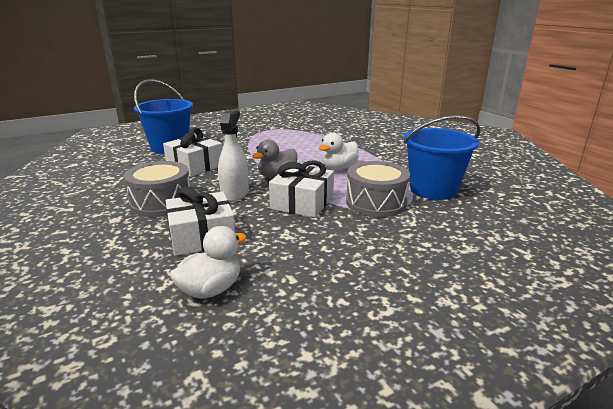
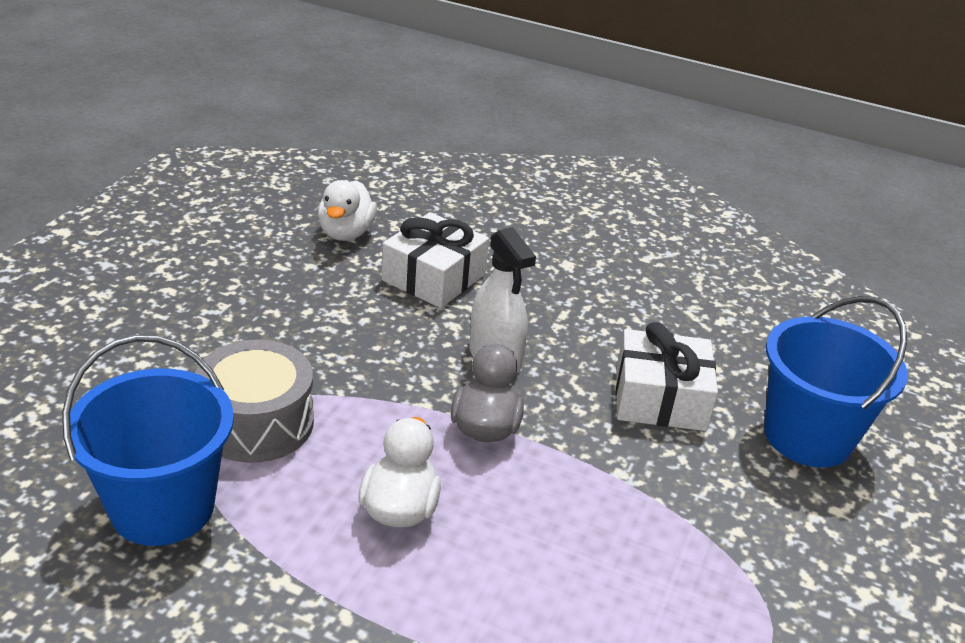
camera: 140 degrees right, 10 degrees up
grey drum [123,161,190,217] -> none
white gift [269,160,334,218] -> none

